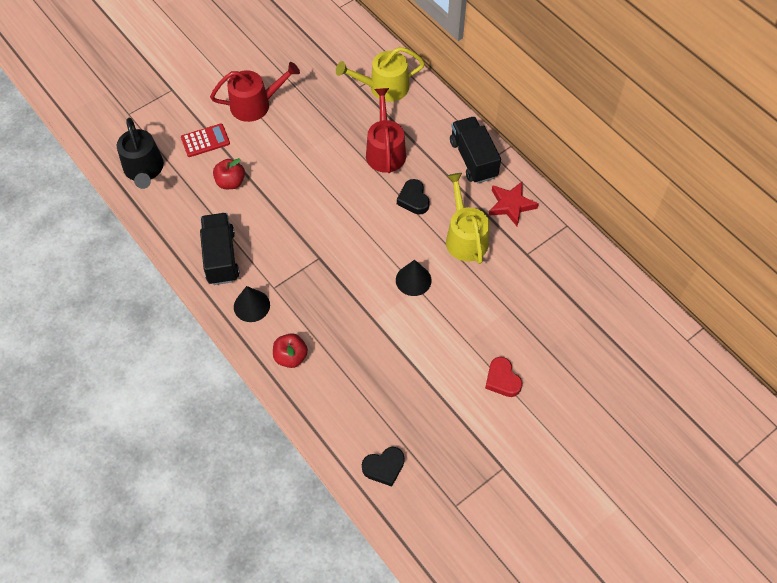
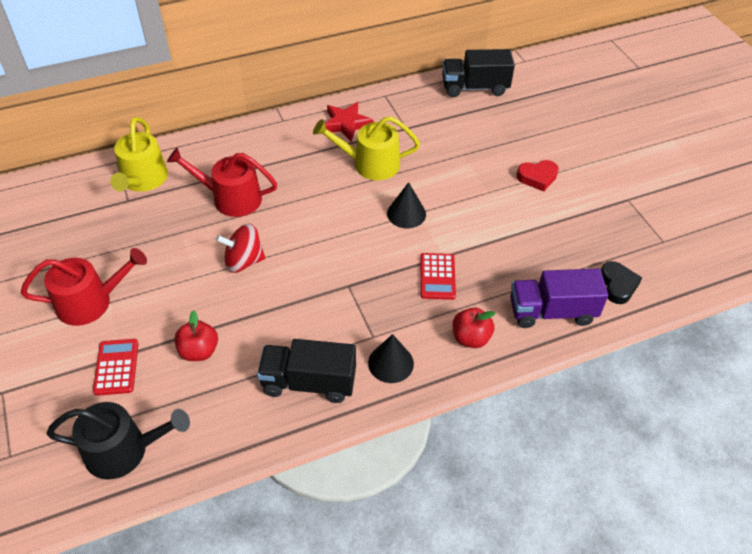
camera: 75 degrees left, 10 degrees down
red watering can [210,62,300,122] -> red watering can turned 75 degrees clockwise [21,248,147,326]
black heart [397,179,430,214] -> none
black truck [450,117,501,184] -> black truck moved to [442,49,515,97]
none -> red spinning top [216,223,266,273]
none -> red calculator [420,253,456,300]
none -> purple truck [510,269,608,328]

